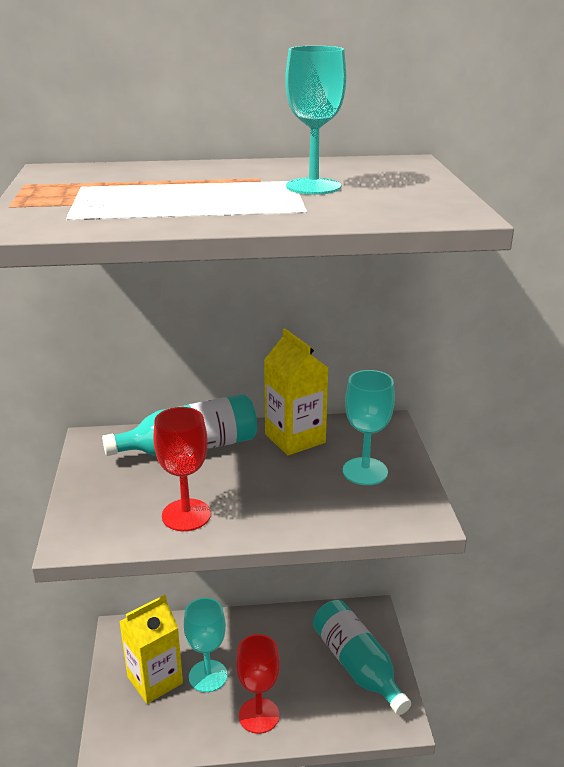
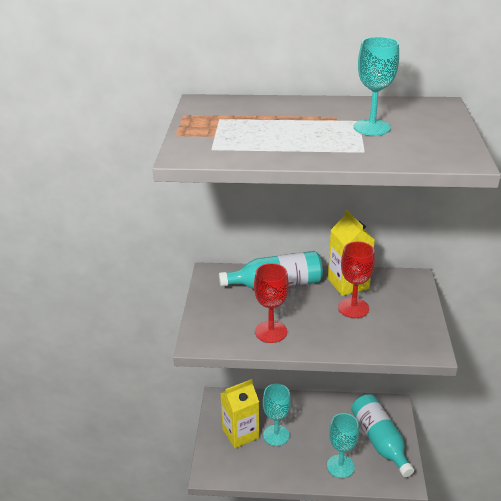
camera: 10 degrees right, 5 degrees up
red goblet [236,634,280,734] -> red goblet moved to [338,241,375,318]
turquoise goblet [343,370,395,485] -> turquoise goblet moved to [327,413,359,478]

